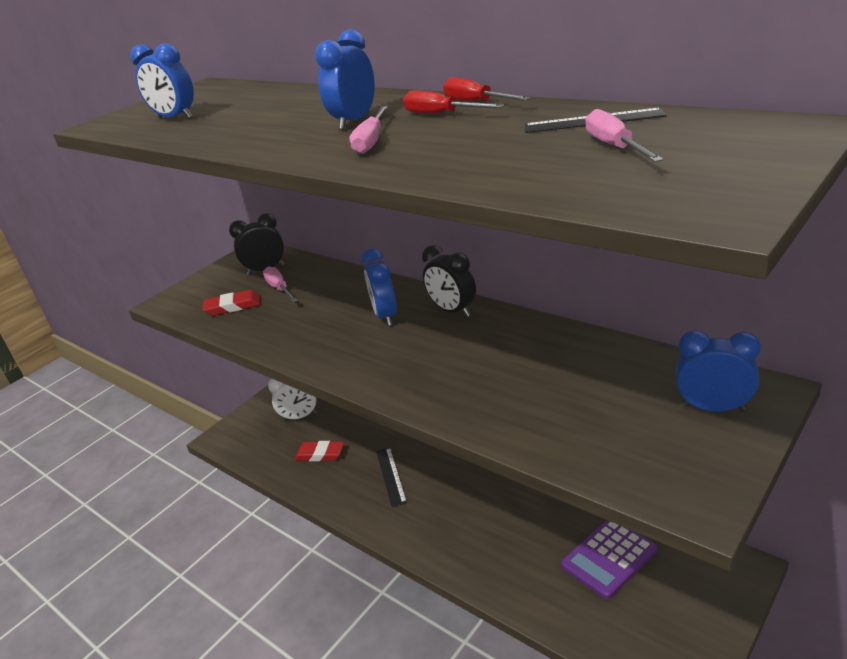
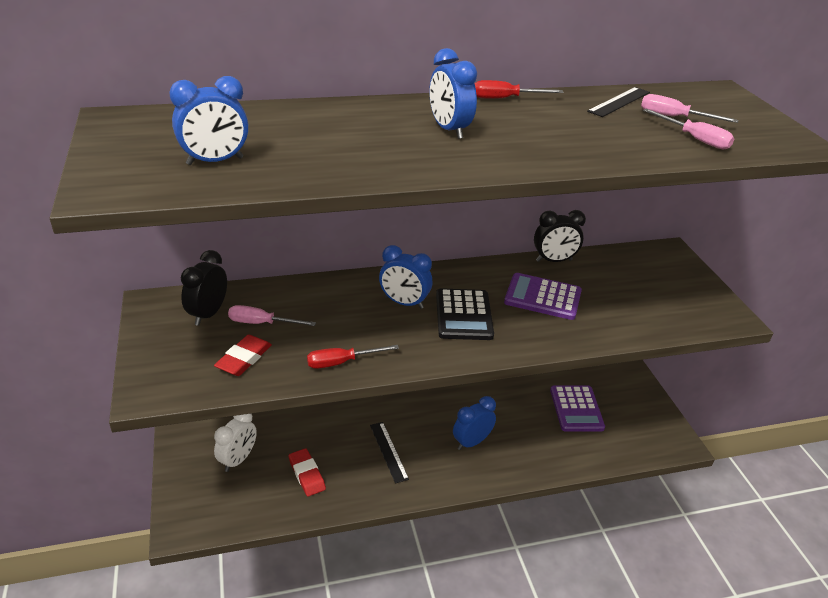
camera: 60 degrees left, 5 degrees up
red eraser [294,441,344,461] -> red eraser turned 75 degrees counterclockwise [288,448,326,496]
pink screwdriver [350,106,388,154] -> pink screwdriver moved to [643,109,734,150]
black ruler [376,447,407,507] -> black ruler turned 45 degrees clockwise [370,422,409,483]
red screwdriver [403,90,504,114] -> red screwdriver moved to [307,345,399,369]
black clock [422,245,476,317] -> black clock moved to [534,210,586,262]
blue clock [676,330,761,412] -> blue clock moved to [453,396,496,450]
none -> black calculator [436,288,494,340]
none -> purple calculator [504,273,582,320]

